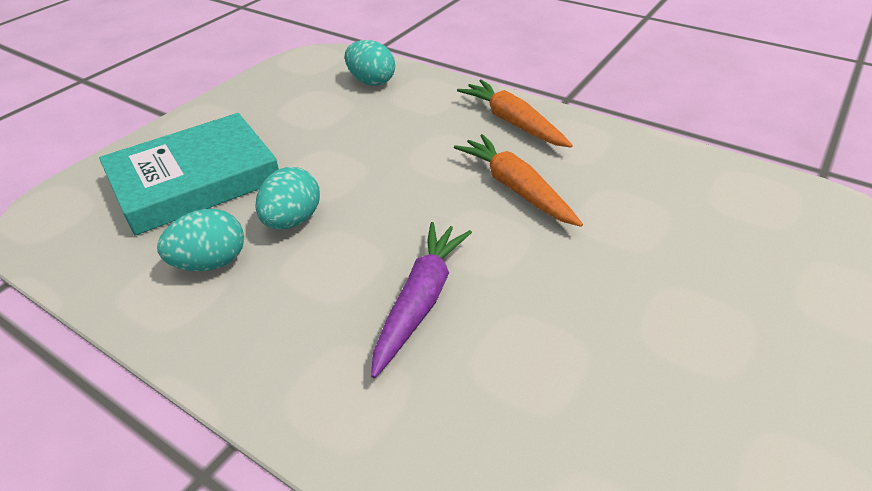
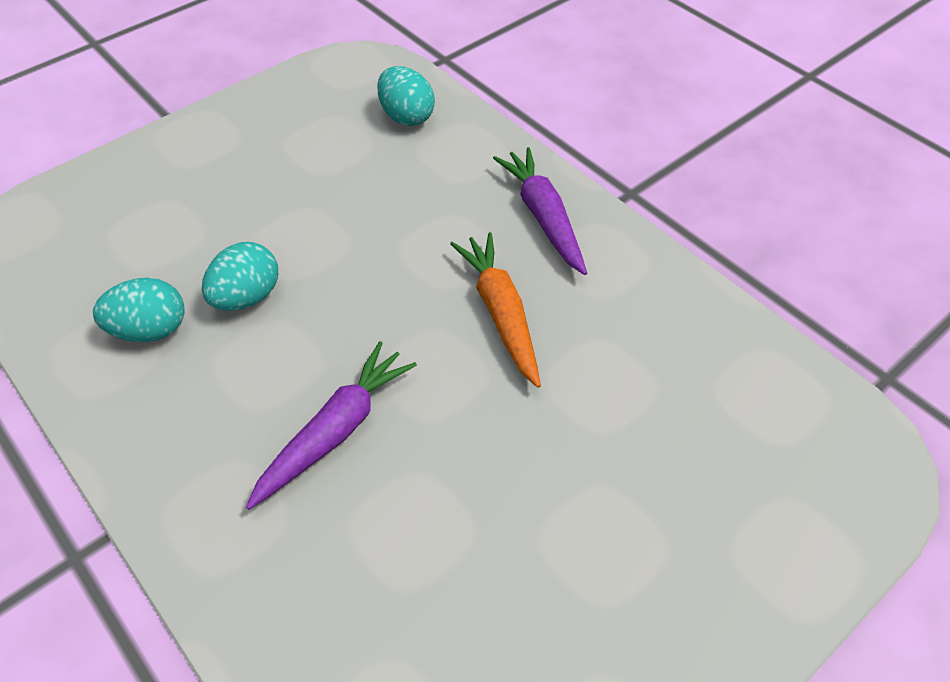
camera: 15 degrees right, 10 degrees up
turquoise book [99,113,279,236] -> none
orange carrot [457,80,573,147] -> purple carrot [493,147,587,275]

